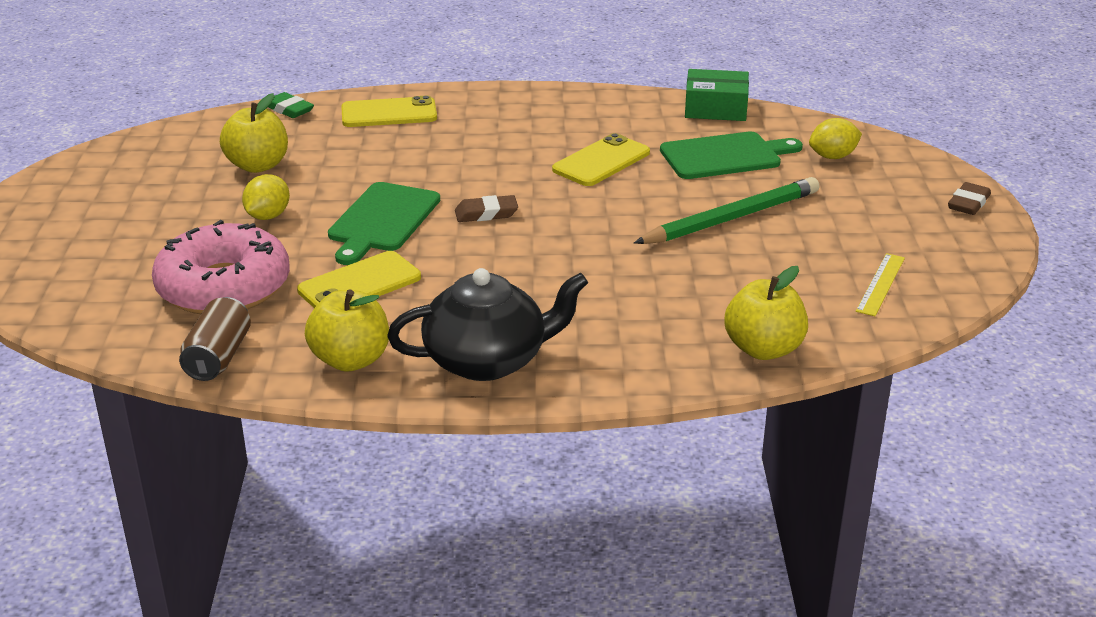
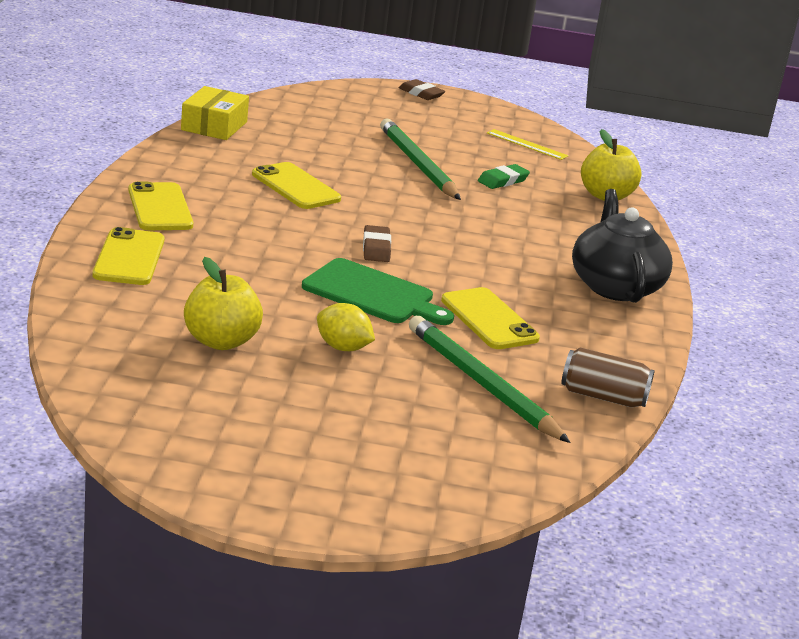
camera: 85 degrees left, 5 degrees down
pink donut [152,220,290,314] -> green pencil [409,316,571,443]
green eraser [268,92,314,118] -> green eraser moved to [478,164,530,189]
yellow apple [305,289,389,372] -> none
green cutting board [660,132,803,179] -> none
green box [685,69,749,121] -> yellow box [181,86,249,140]
yellow lemon [809,118,862,159] -> none
none -> yellow phone [128,182,193,230]

